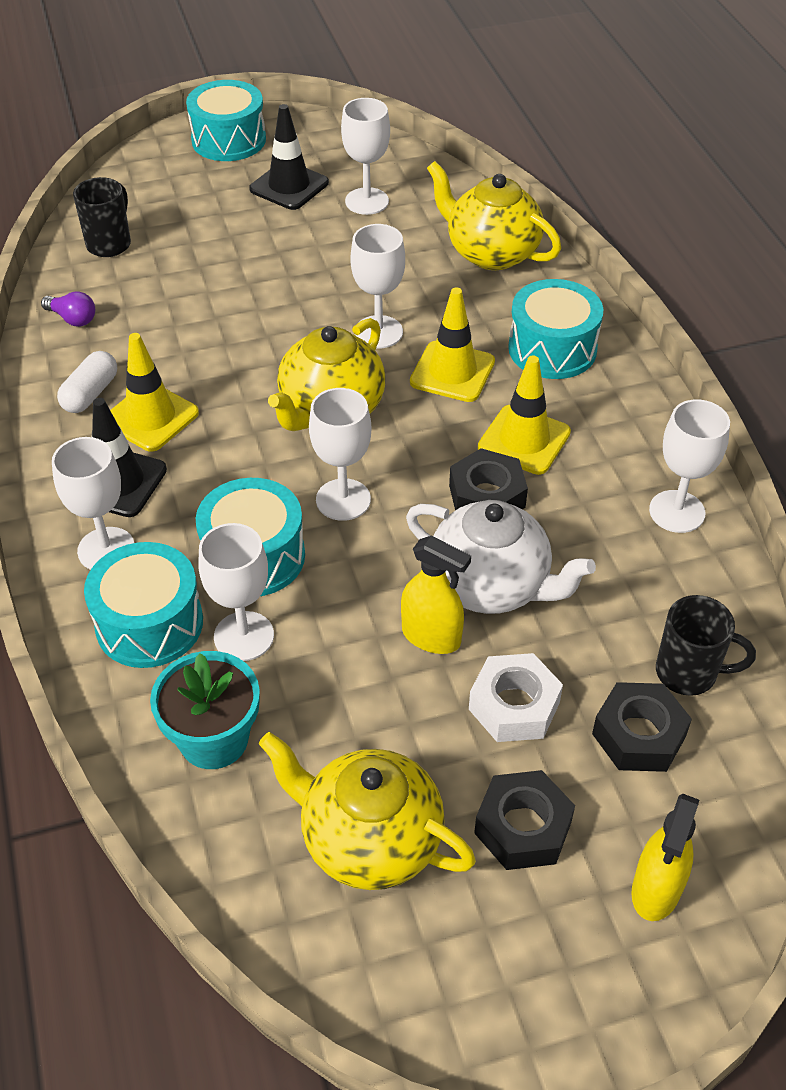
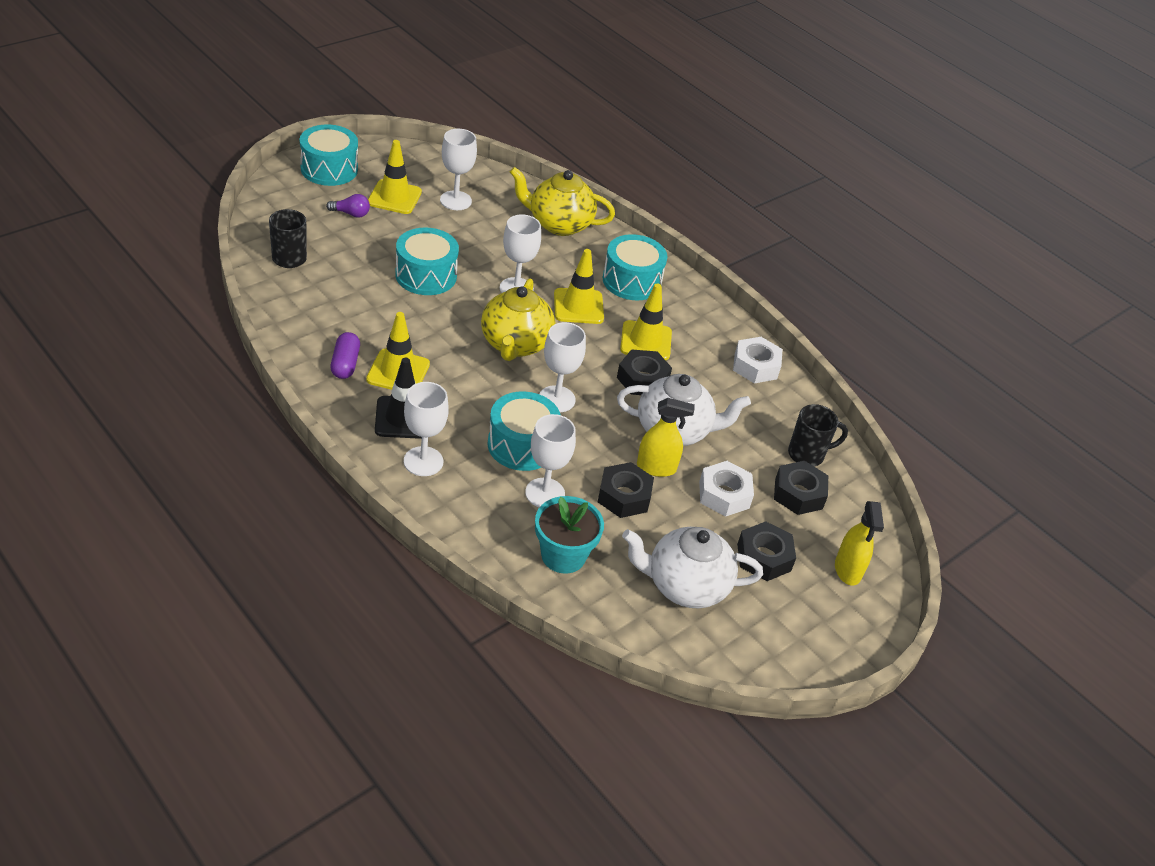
camera: 30 degrees left, 5 degrees down
purple light bulb [41,291,95,327] -> purple light bulb moved to [326,194,370,218]
white capsule [57,351,117,413] -> purple capsule [330,332,360,379]
turquoise drum [84,542,203,668] -> turquoise drum moved to [395,227,459,295]
black traffic cone [249,104,329,210] -> yellow traffic cone [368,140,422,214]
yellow teapot [259,732,476,890] -> white teapot [622,527,763,609]
white goblet [649,399,730,533] -> white nut [733,337,783,384]
none -> black nut [598,462,654,518]

